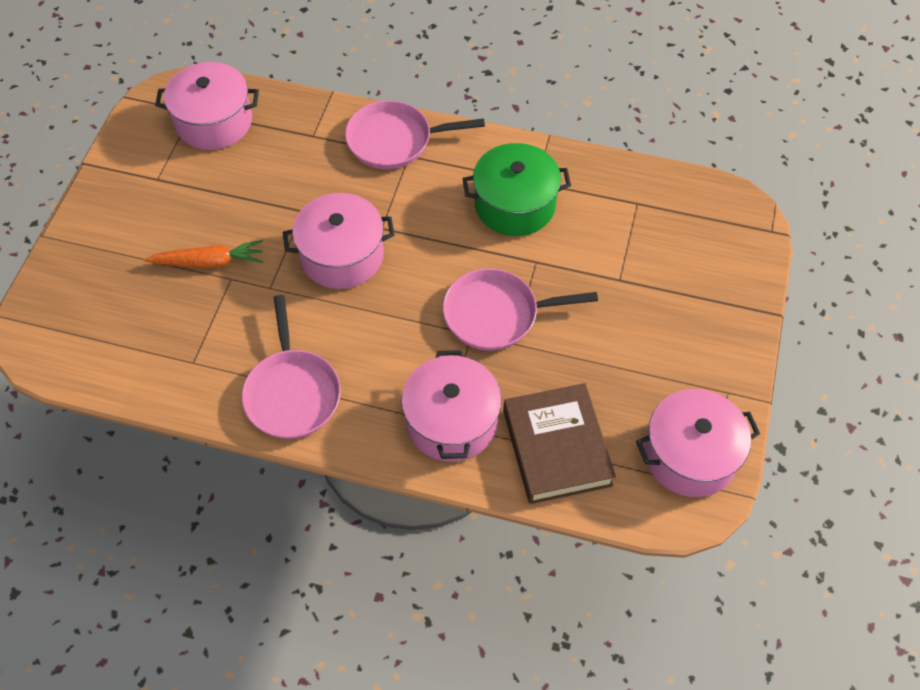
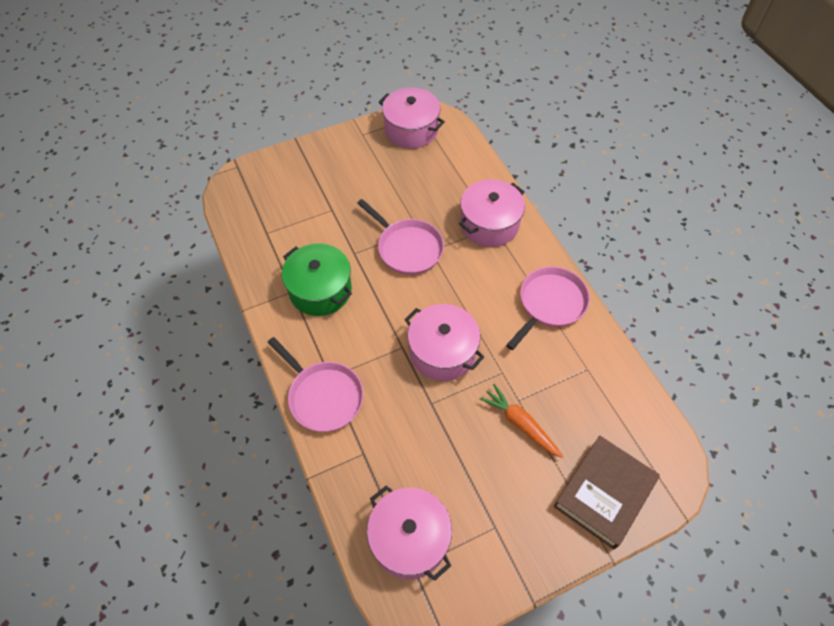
camera: 130 degrees left, 0 degrees up
brown book [503,383,616,504] -> brown book moved to [554,436,660,549]

